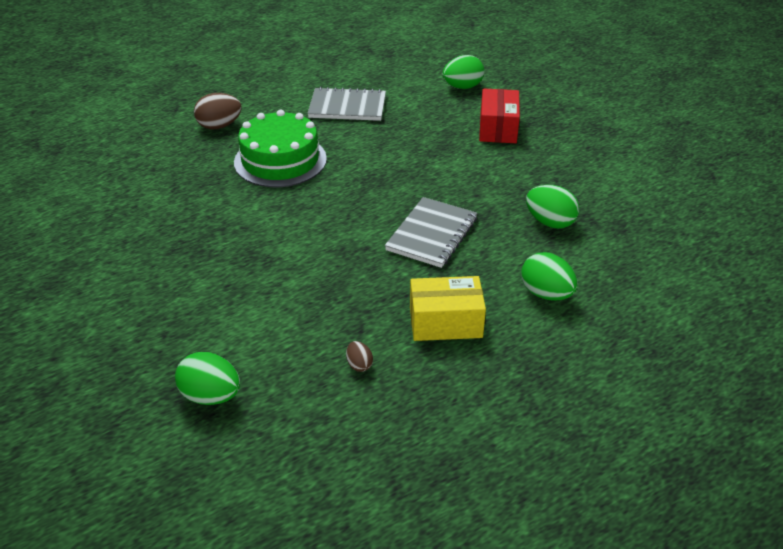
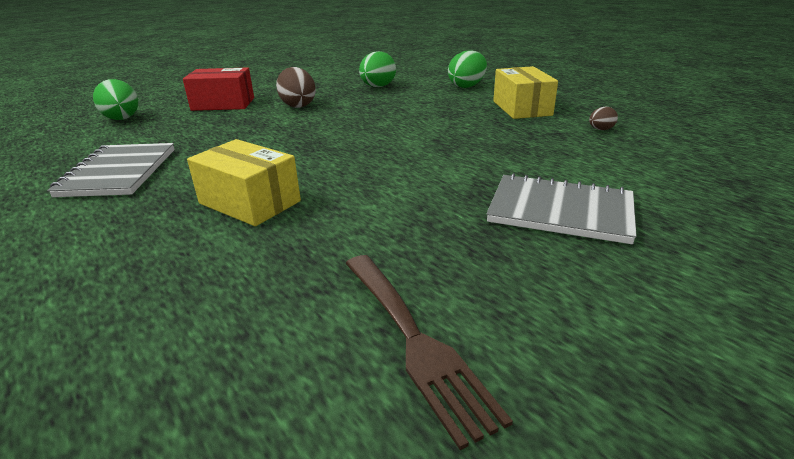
camera: 95 degrees left, 10 degrees down
green egg [175,352,240,405] -> none
brown egg [194,93,242,129] -> brown egg moved to [276,67,316,108]
green cake [234,110,327,187] -> yellow box [187,139,301,226]
grey notebook [385,197,477,268] -> grey notebook moved to [486,173,637,244]
none -> brown fork [345,255,513,450]

